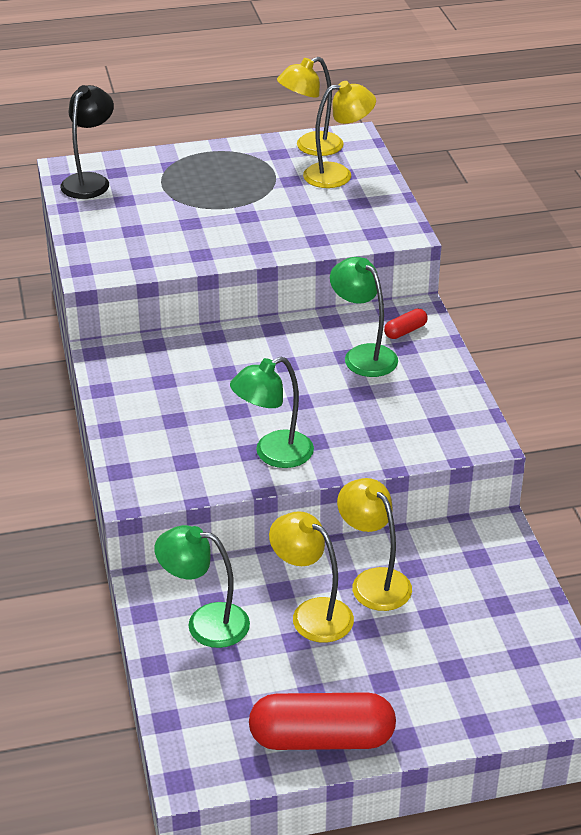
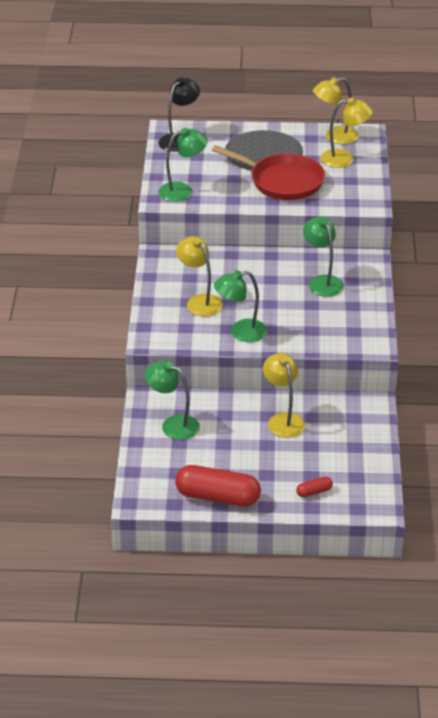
camera: 15 degrees right, 0 degrees up
yellow lamp [269,511,354,643] -> yellow lamp moved to [176,236,223,316]
red capsule [384,309,428,339] -> red capsule moved to [296,477,333,497]
none -> green lamp [158,128,208,202]
none -> red pan [212,145,325,200]

